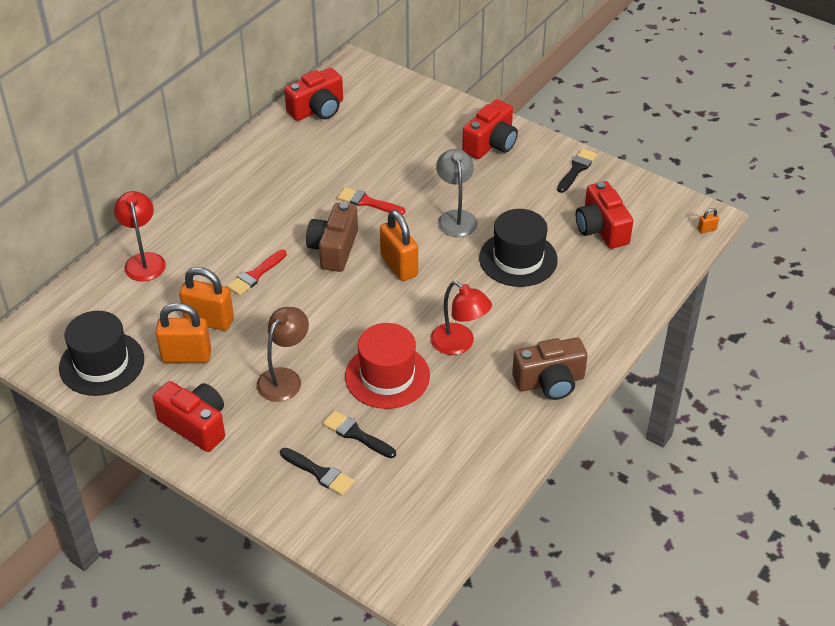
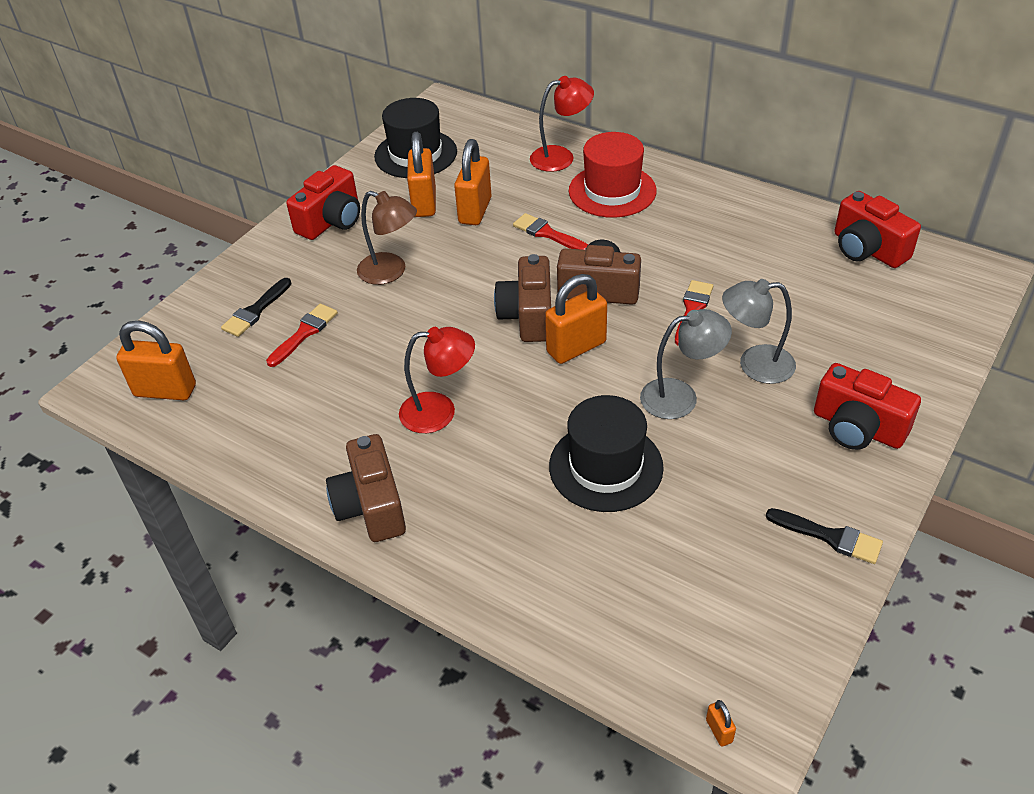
camera: 90 degrees right, 0 degrees up
black brush [323,410,396,458] -> red brush [266,304,338,367]
red hat [345,323,430,409] -> red hat moved to [569,132,657,218]
red lamp [431,281,492,355] -> red lamp turned 135 degrees counterclockwise [399,327,475,433]
red camera [576,181,633,249] -> none
none -> orange padlock [116,321,196,400]
none -> brown camera [494,254,551,342]
none -> grey lamp [722,279,796,384]

